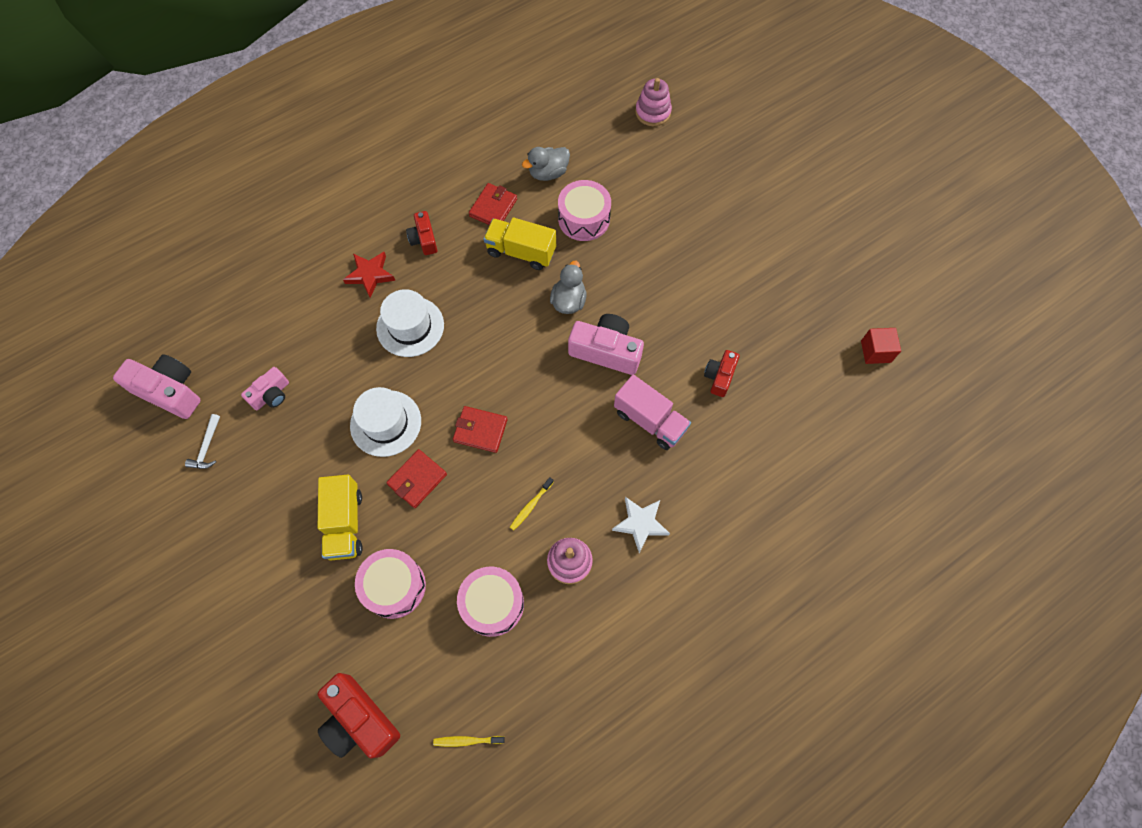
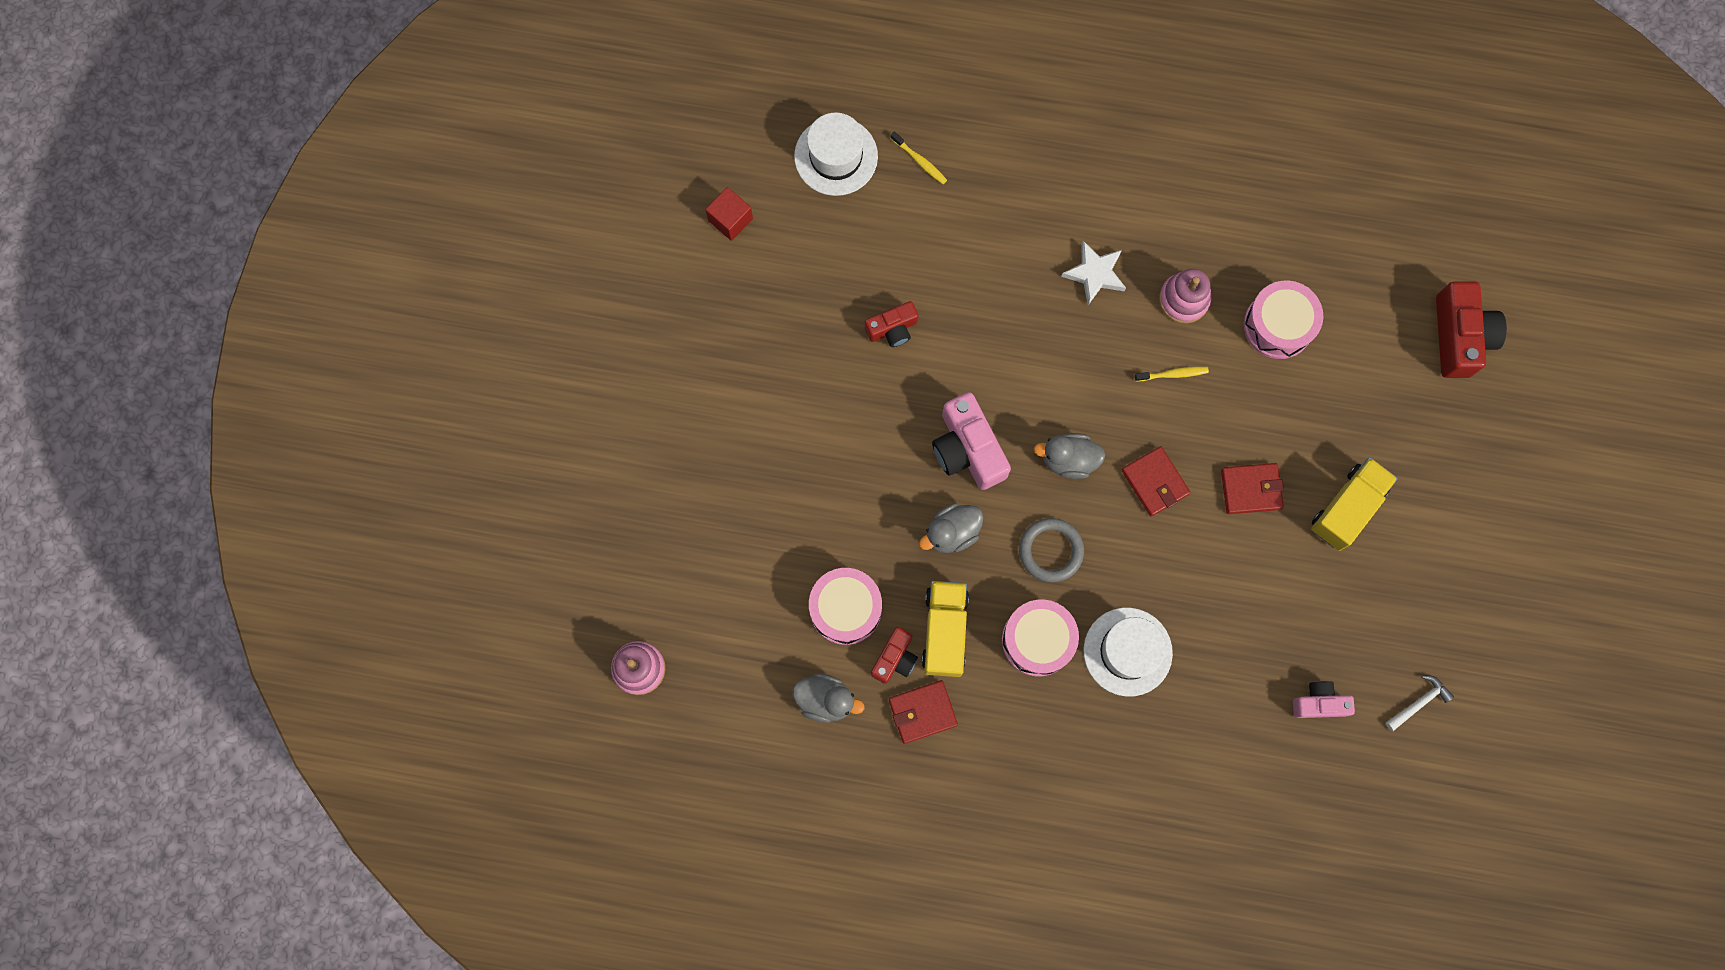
camera: 135 degrees left, 10 degrees up
pink camera [113,354,201,419] -> none
red star [343,252,395,297] -> none
white hat [350,387,421,457] -> white hat moved to [794,112,878,196]
pink drum [355,549,426,619] -> pink drum moved to [1002,599,1079,677]
red camera [406,211,437,255] -> red camera moved to [871,627,918,684]
yellow toothbrush [433,736,505,747] -> yellow toothbrush moved to [890,131,947,184]
yellow truck [484,218,556,270] -> yellow truck turned 150 degrees counterclockwise [921,581,969,677]
pink truck [614,375,691,450] -> none
none -> grey ring [1019,518,1084,582]
none -> grey duck [1034,433,1105,479]

